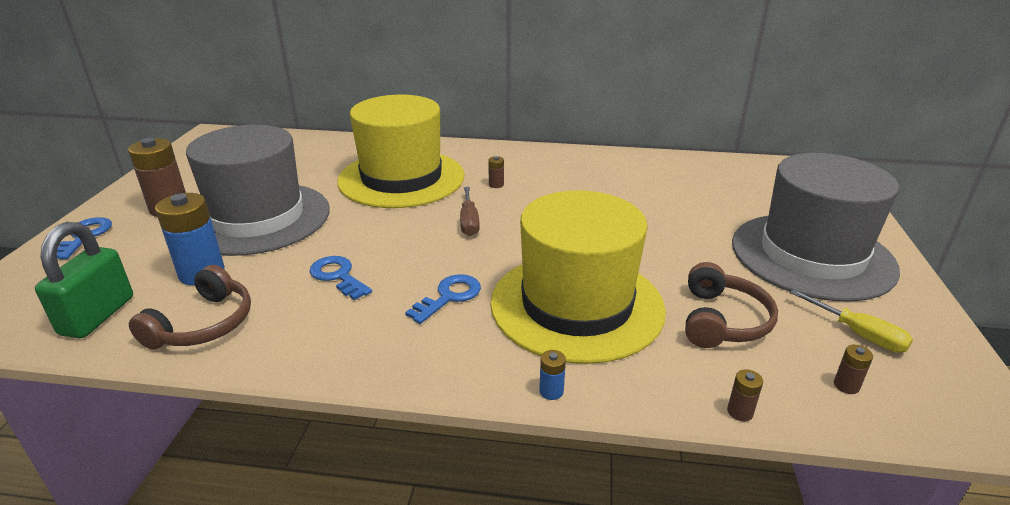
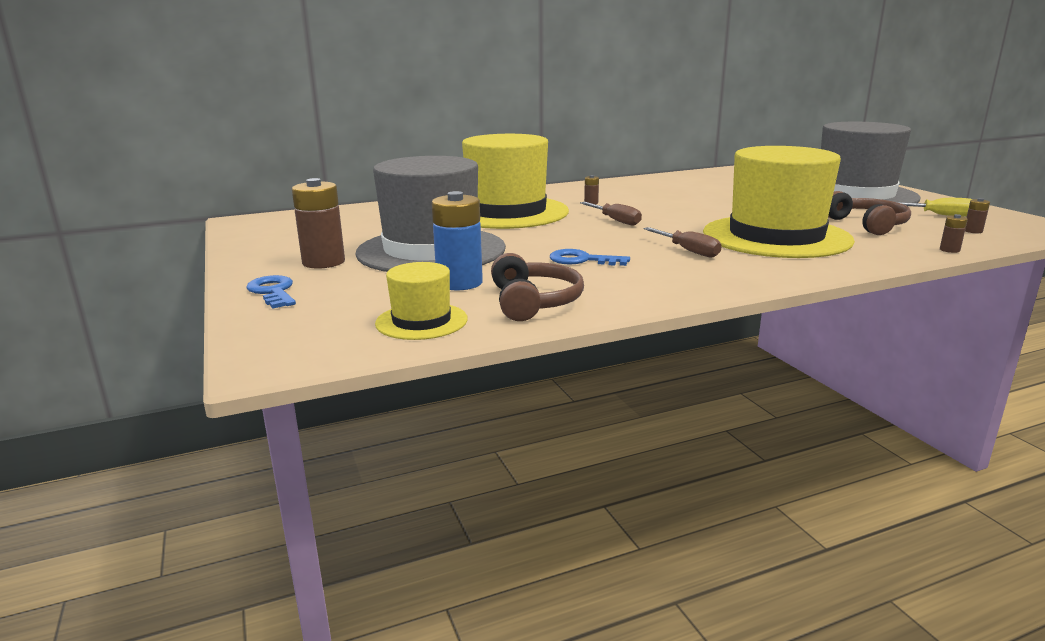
camera: 30 degrees left, 10 degrees down
green padlock [35,222,133,338] -> yellow hat [375,262,468,340]
blue key [405,274,481,324] -> brown screwdriver [643,227,722,258]
blue battery [539,350,566,400] -> none

